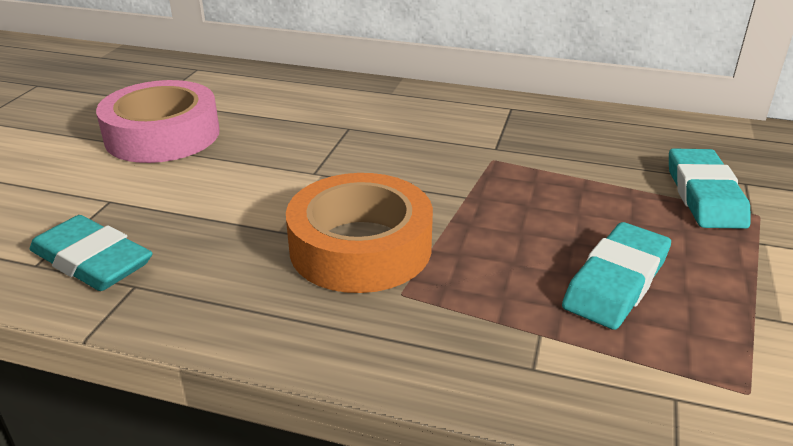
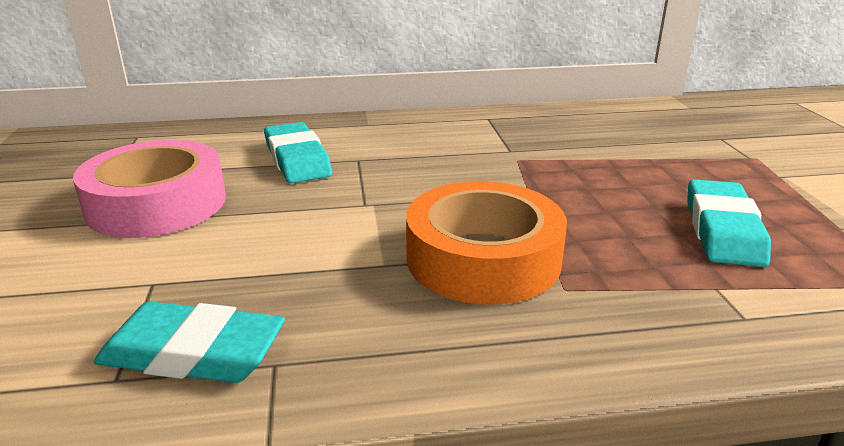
camera: 25 degrees left, 5 degrees down
turquoise eraser [669,149,751,229] -> turquoise eraser moved to [264,122,332,183]

